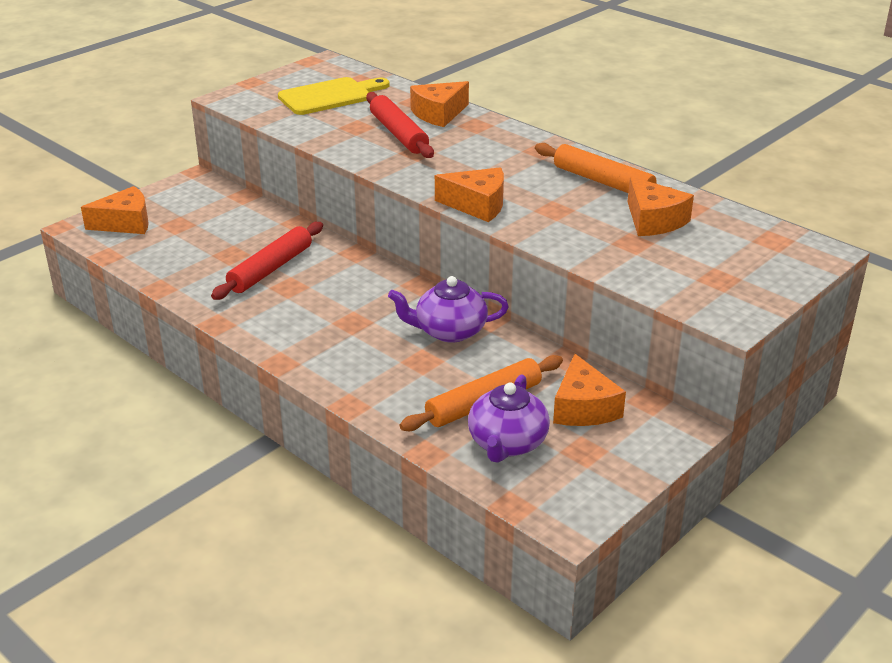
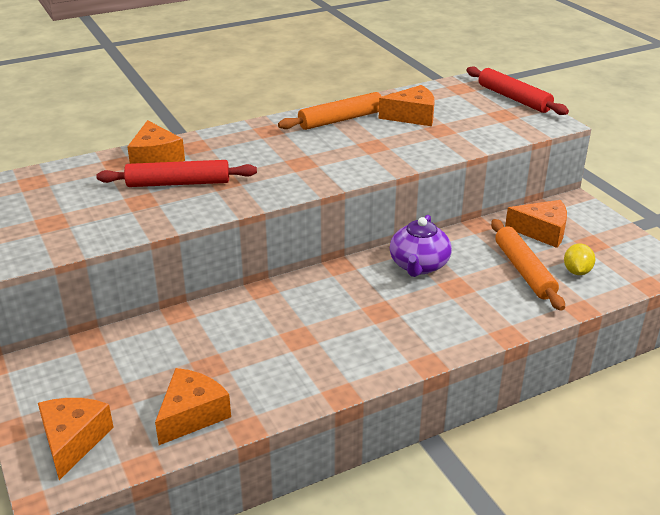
camera: 70 degrees left, 0 degrees up
red rolling pin [211,222,323,300] -> red rolling pin moved to [467,67,569,115]
yellow cutting board [278,77,390,115] -> none
orange cheese [435,167,504,222] -> orange cheese moved to [155,368,231,445]
purple teapot [468,374,550,463] -> yellow lemon [564,244,595,275]

